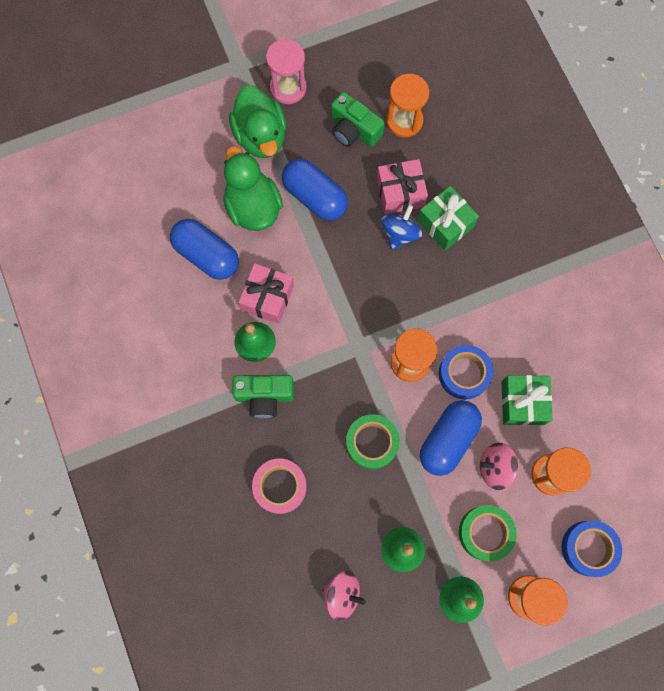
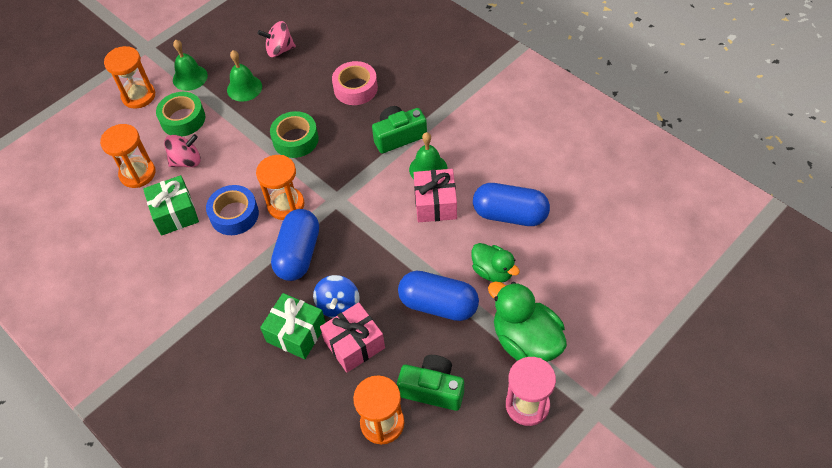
camera: 160 degrees right, 20 degrees down
green duck [223,146,283,231] -> green duck [472,243,520,283], size x0.62
blue capsule [420,400,482,476] -> blue capsule moved to [271,209,319,281]
blue tape [562,520,622,577] -> none

